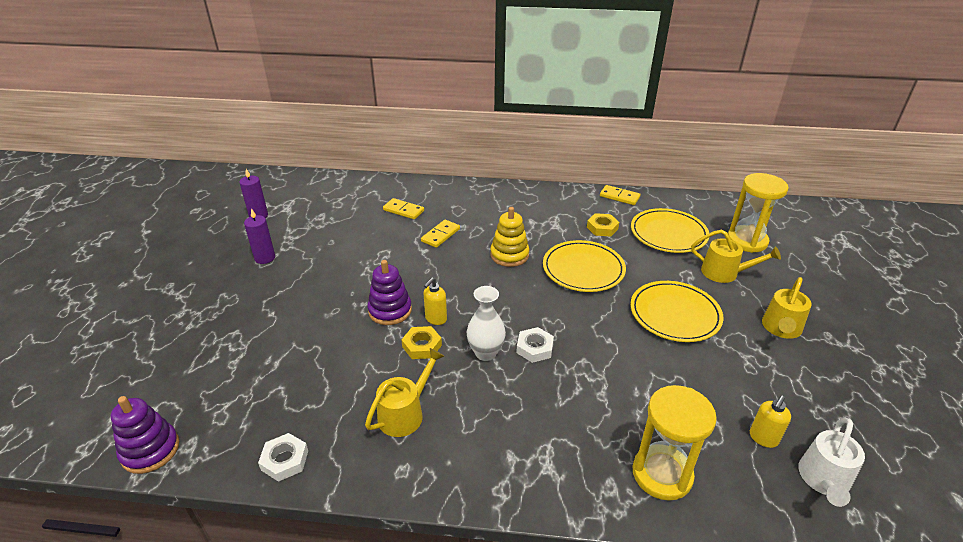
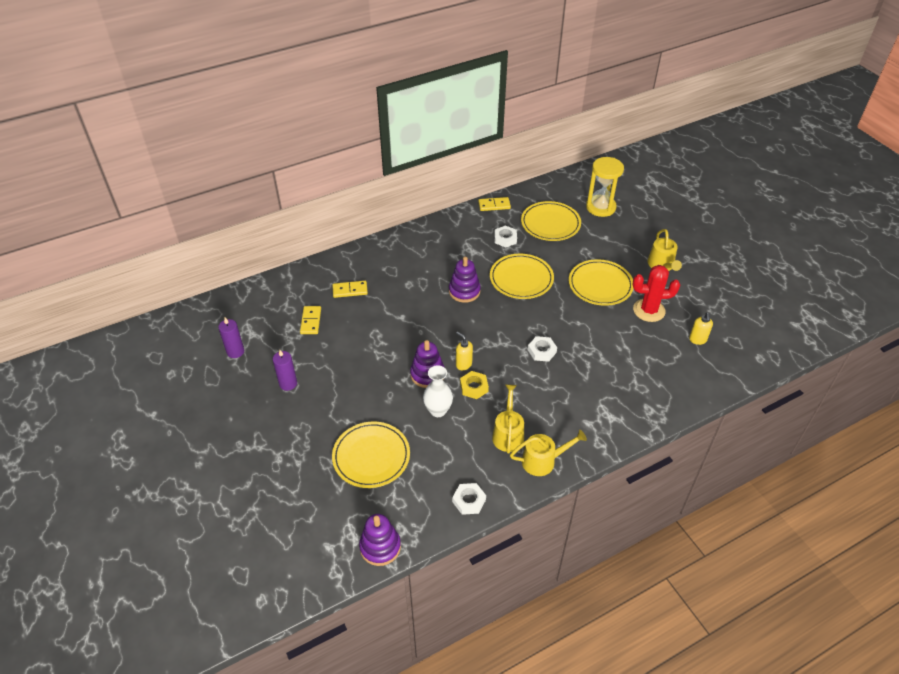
camera: 35 degrees left, 10 degrees up
yellow domino [421,220,460,248] -> yellow domino moved to [300,306,321,334]
yellow soap dispenser [424,277,447,325] -> yellow soap dispenser turned 135 degrees clockwise [456,331,473,370]
white vase [466,286,506,361] -> white vase moved to [423,366,453,417]
yellow stacking toy [490,207,529,267] -> purple stacking toy [449,257,481,303]
yellow nut [587,213,619,237] -> white nut [494,225,517,247]
yellow hourglass [633,385,717,501] -> none
yellow watering can [691,230,781,283] -> yellow watering can moved to [510,430,587,476]
white watering can [798,418,865,507] -> none
none -> yellow plate [332,422,410,488]
none -> red cactus [633,265,680,322]

